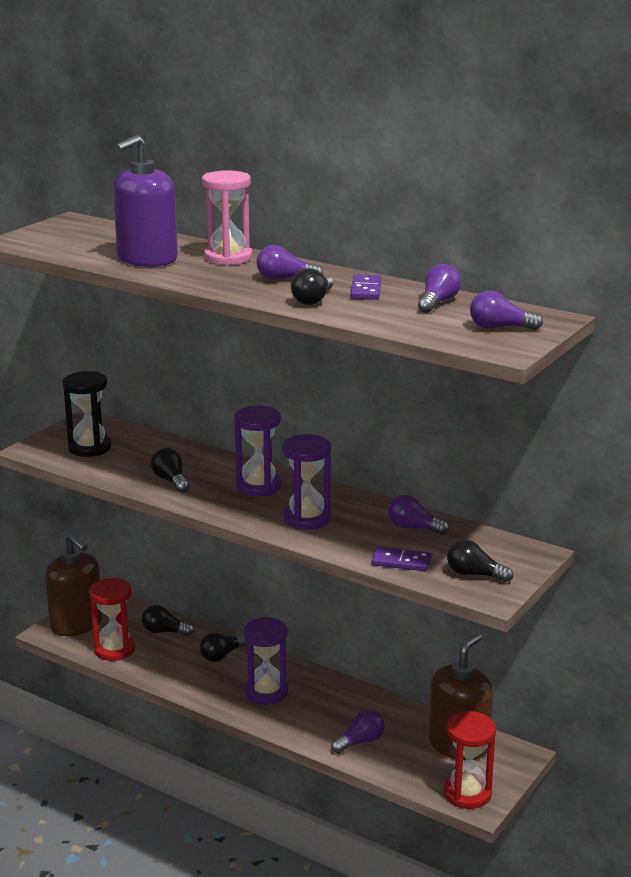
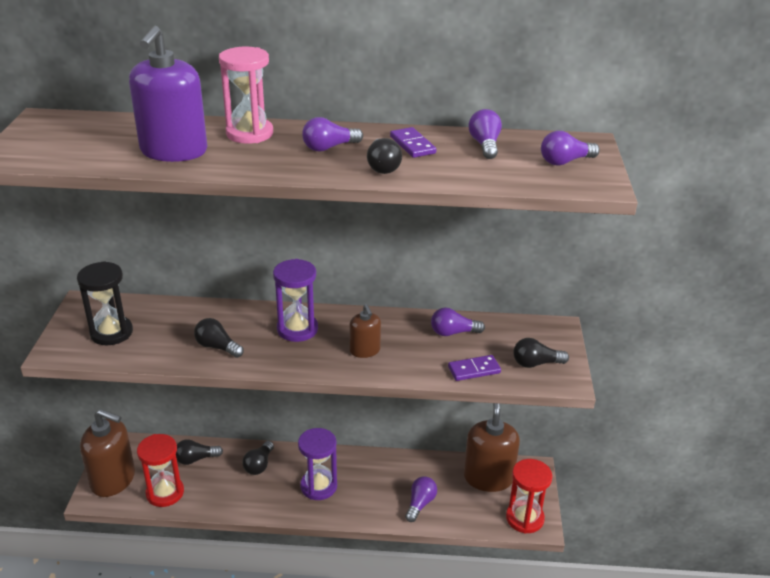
camera: 30 degrees left, 10 degrees up
purple hourglass [282,434,331,530] -> brown soap dispenser [349,304,381,358]

